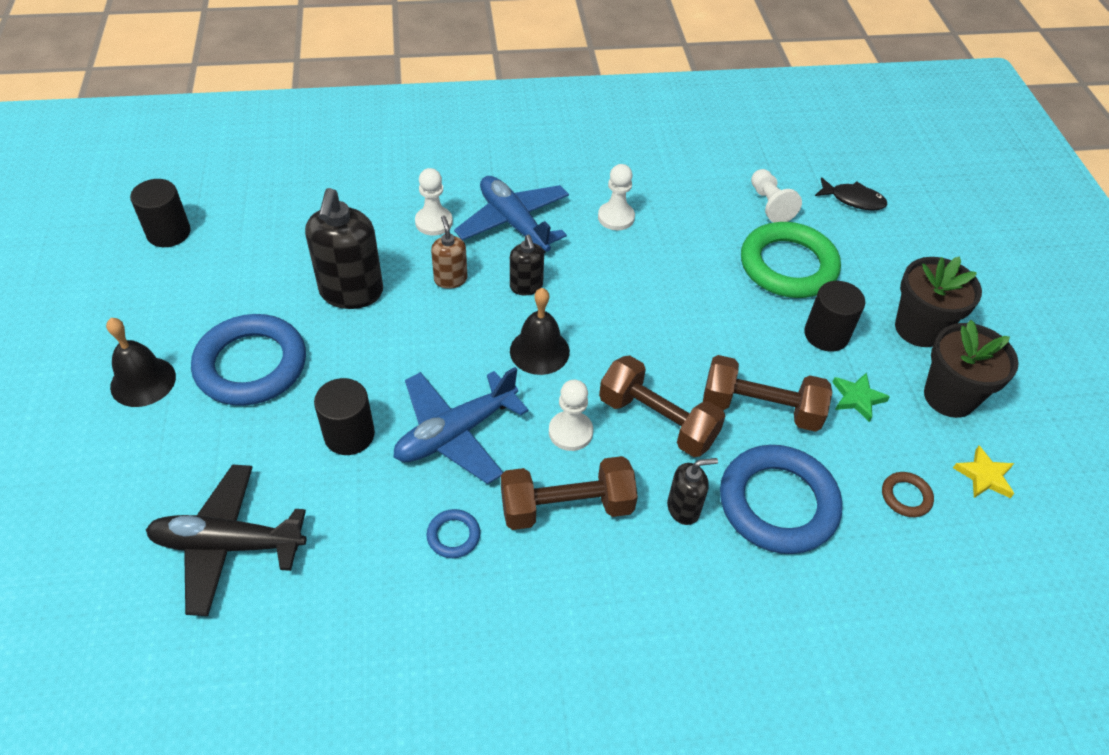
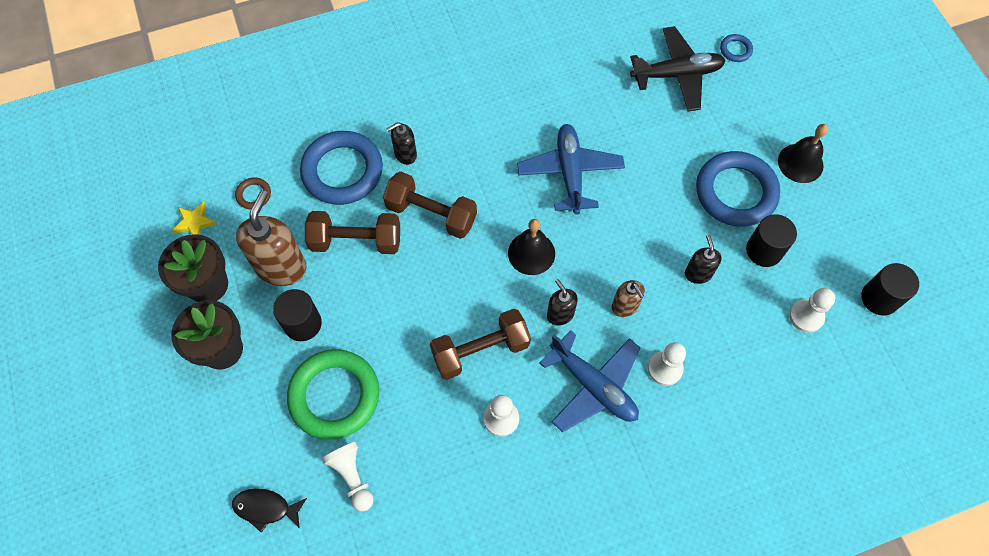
camera: 170 degrees right, 15 degrees up
black soap dispenser [305,188,383,309] -> black soap dispenser [685,235,722,284], size x0.53
black cylinder [314,378,375,455] -> black cylinder moved to [746,214,797,267]
blue plane [393,367,529,484] -> blue plane turned 45 degrees counterclockwise [517,124,625,215]
blue ring [426,509,480,558] -> blue ring moved to [720,34,753,62]
brown dumbbell [501,456,638,530] -> brown dumbbell moved to [430,309,531,380]
white pawn [549,380,593,451] -> white pawn moved to [789,288,835,333]
green star [832,372,890,422] -> brown soap dispenser [236,190,306,286]

